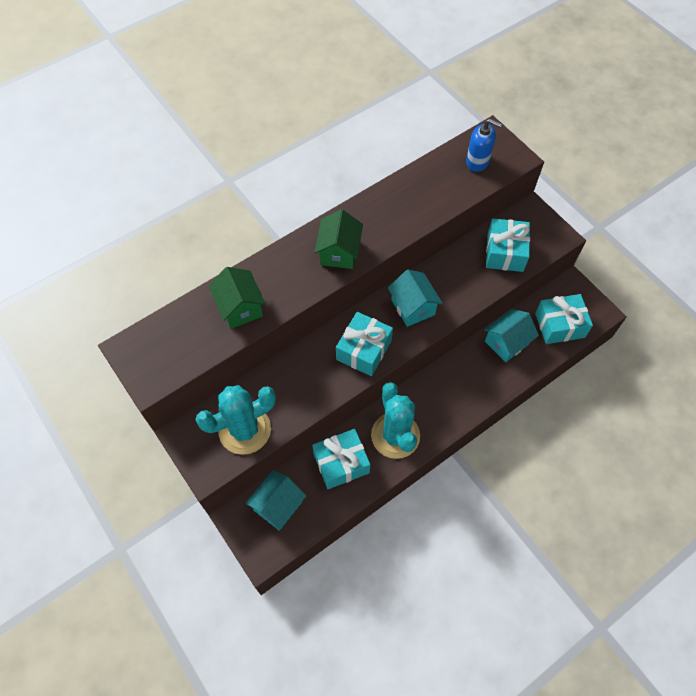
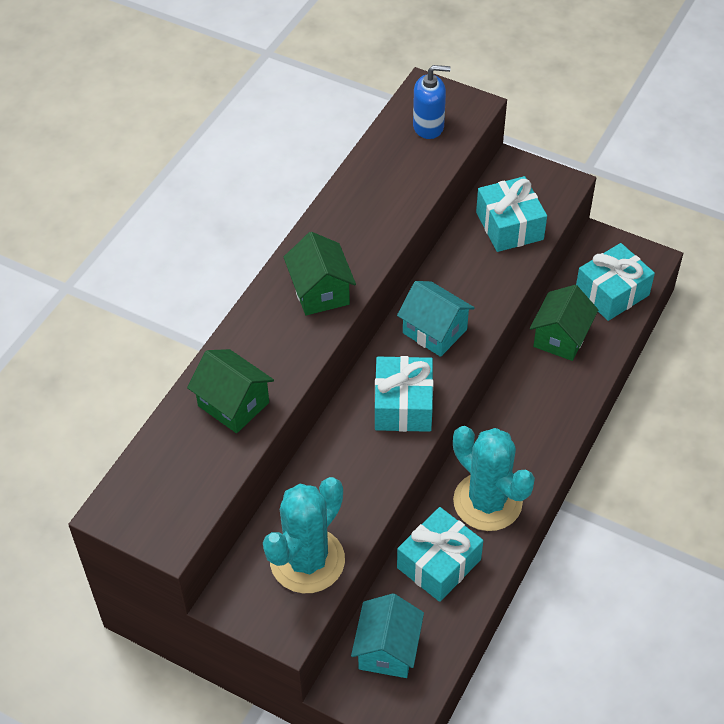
camera: 25 degrees left, 10 degrees down
turquoise house [484,309,539,362] -> green house [530,285,598,361]

